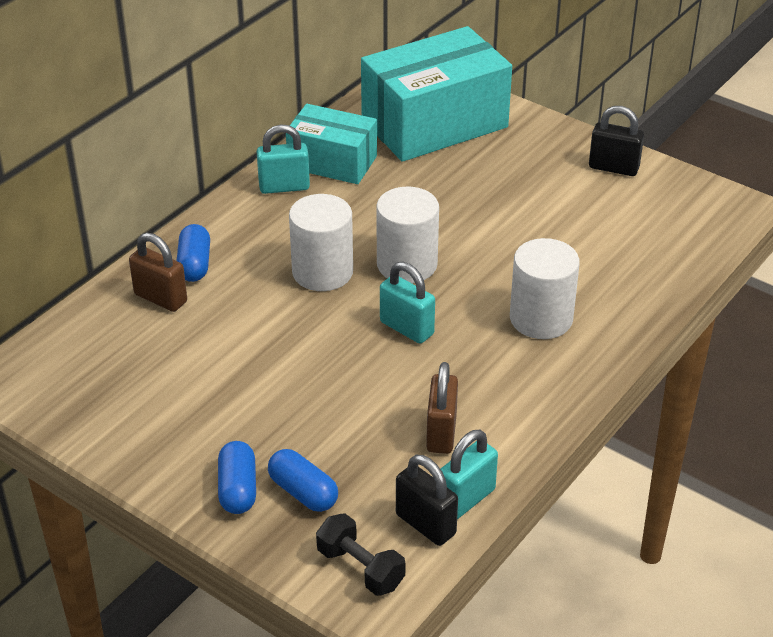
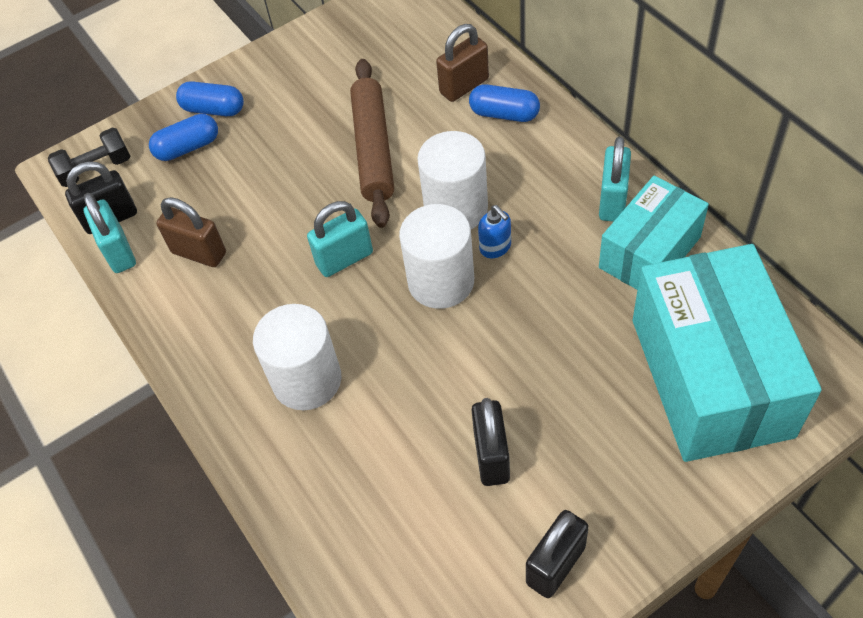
camera: 115 degrees right, 15 degrees up
none -> brown rolling pin [350,59,394,228]
none -> black padlock [472,398,510,486]
none -> blue soap dispenser [478,205,511,258]

